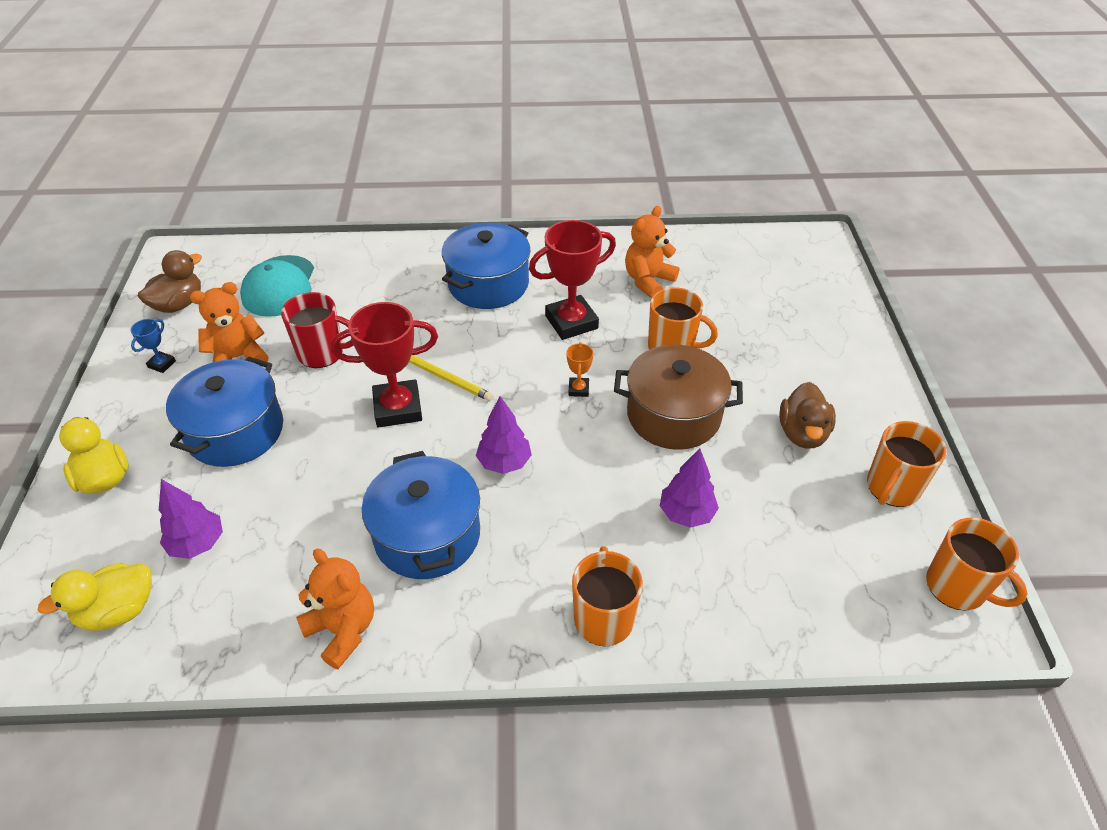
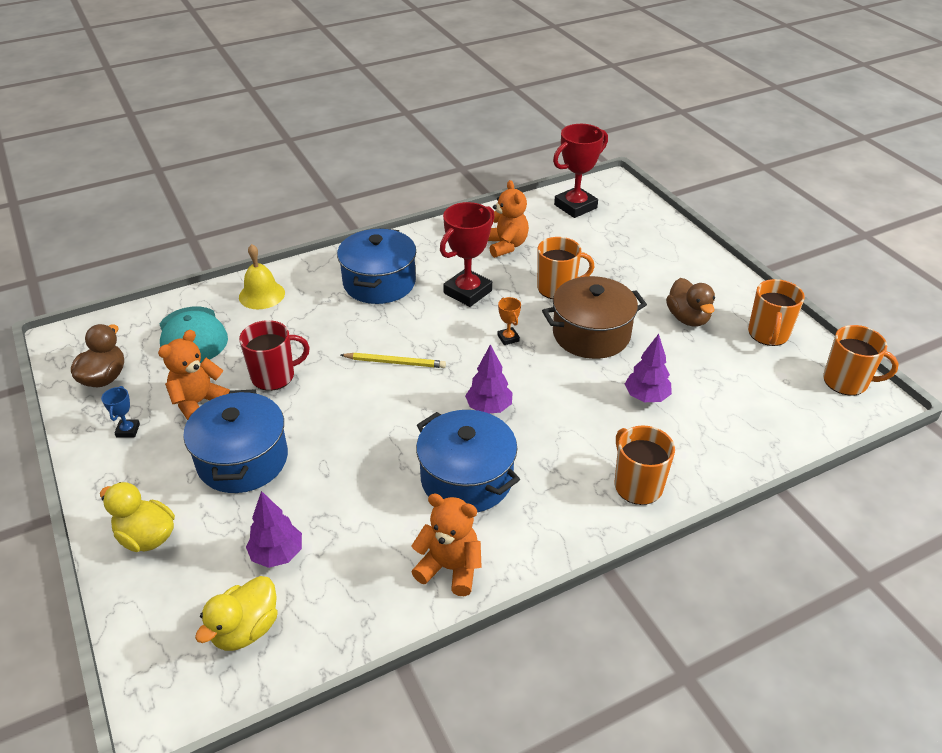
camera: 25 degrees left, 5 degrees down
red trophy [331,302,438,428] -> red trophy moved to [553,124,608,218]
orange teddy bear [625,206,679,298] -> orange teddy bear turned 150 degrees clockwise [488,180,529,258]
none -> yellow bell [239,244,285,309]

